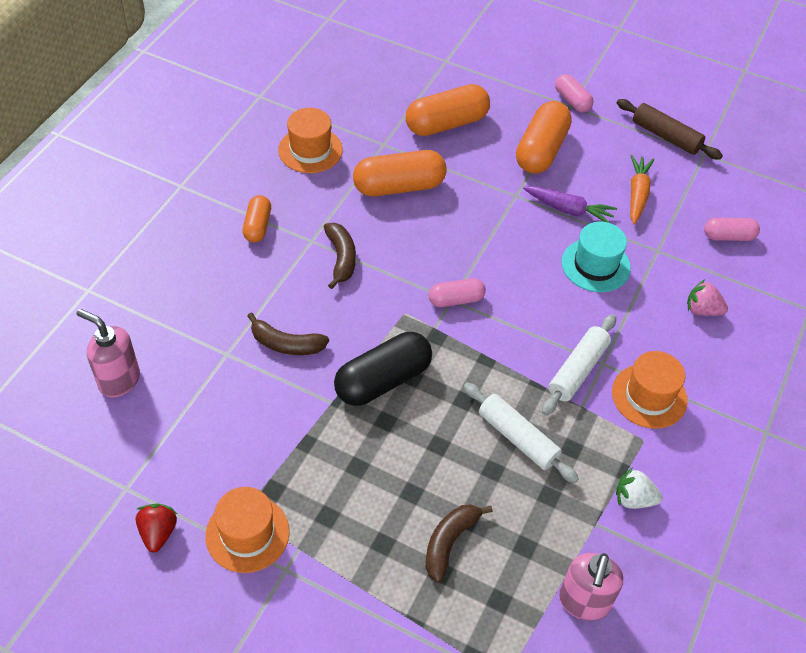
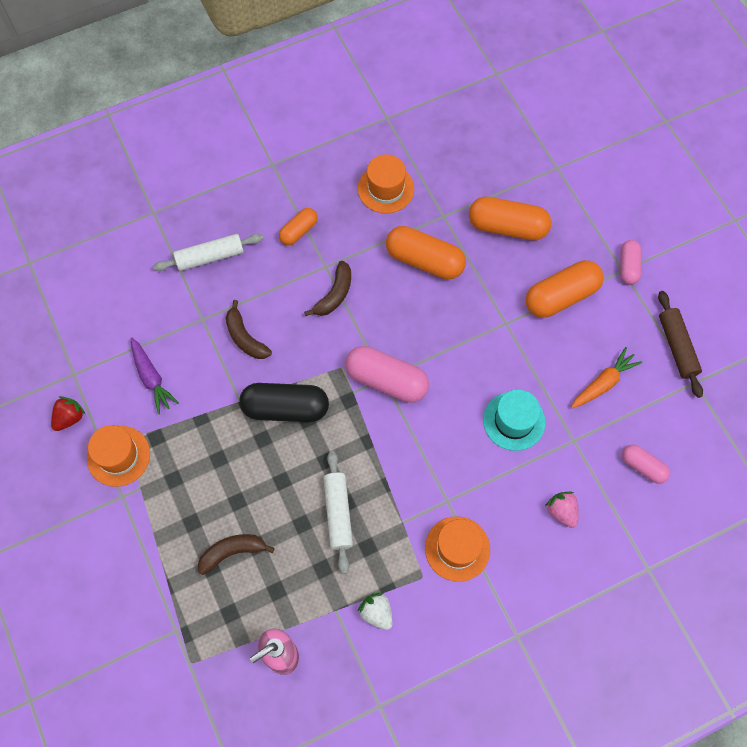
camera: 40 degrees right, 15 degrees up
pink soap dispenser [77,309,140,397] -> none
pink capsule [429,278,486,307] -> pink capsule [345,346,429,403], size x1.76
purple carrot [523,186,617,223] -> purple carrot moved to [131,337,179,414]
white rolling pin [542,314,616,416] -> white rolling pin moved to [153,234,263,271]

